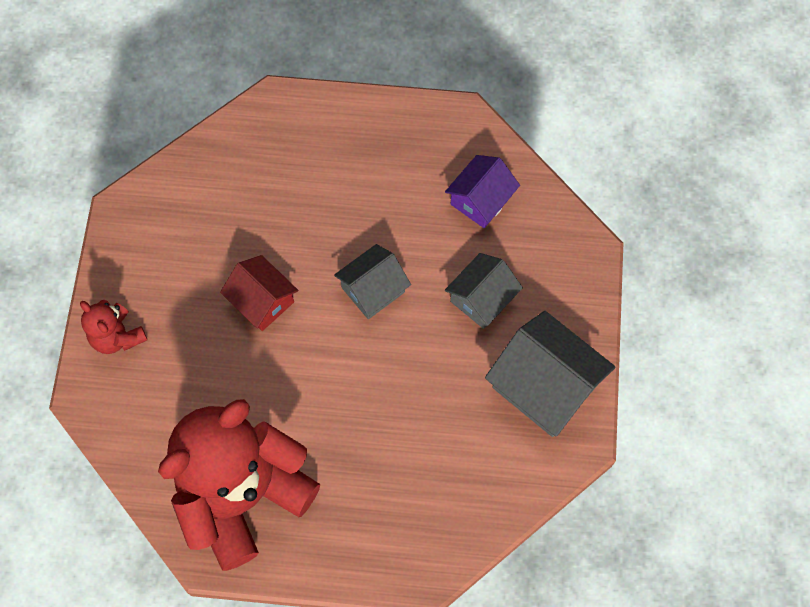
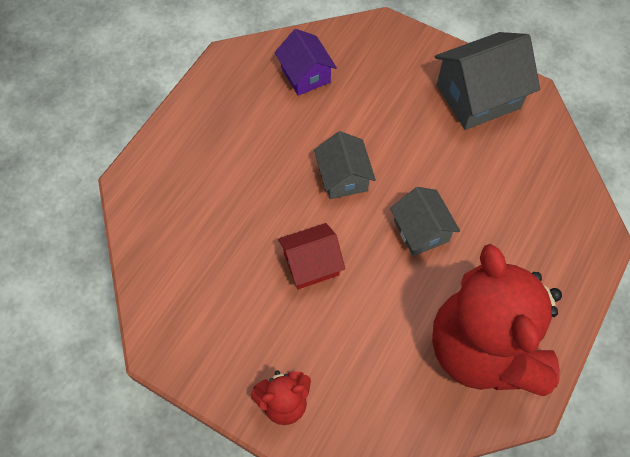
camera: 65 degrees left, 5 degrees down
grey house [445,253,523,329] -> grey house moved to [390,187,460,256]

